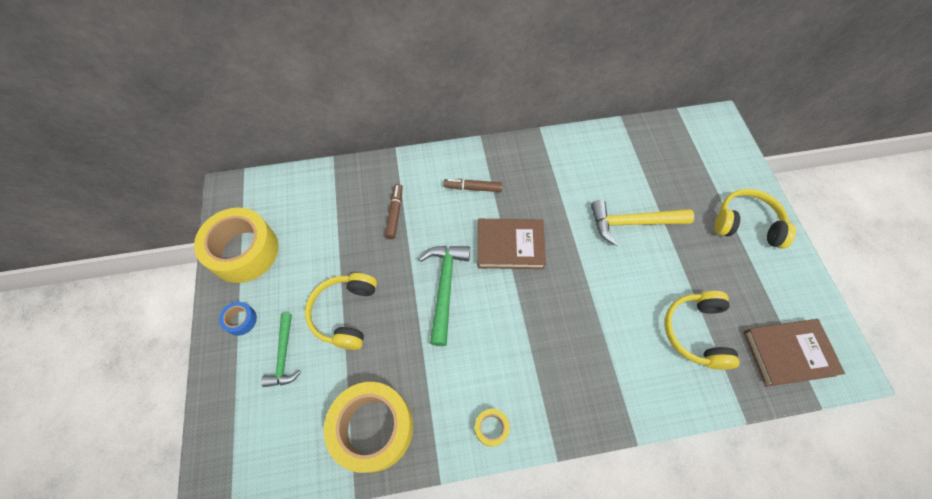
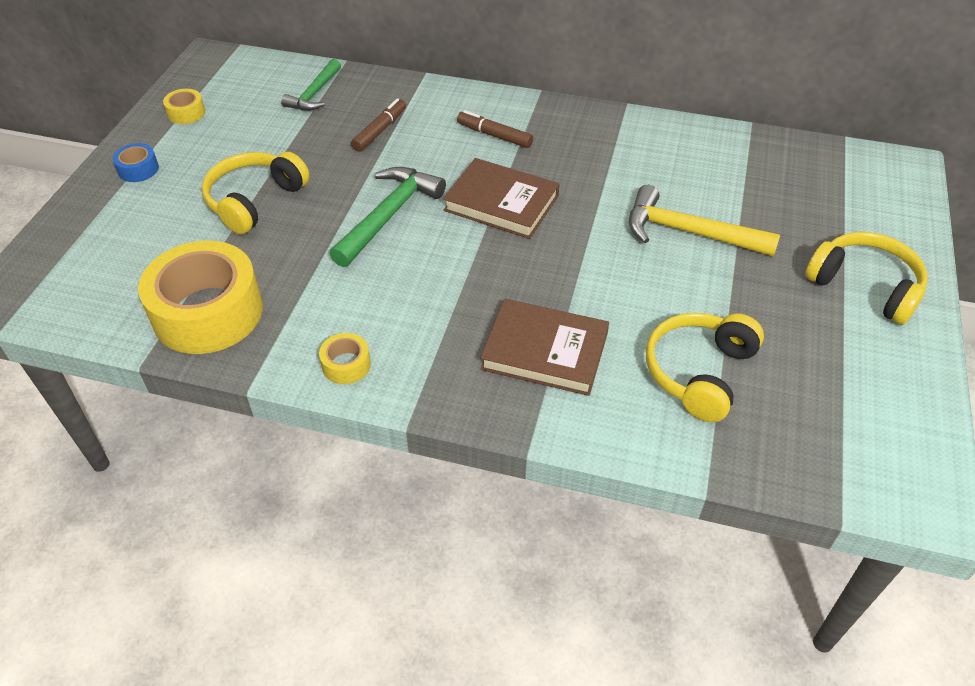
camera: 25 degrees right, 15 degrees down
yellow tape [194,207,279,283] -> yellow tape [163,89,205,124], size x0.43
green hammer [261,313,301,387] -> green hammer moved to [281,59,341,111]
brown book [743,319,845,387] -> brown book moved to [480,299,609,396]

